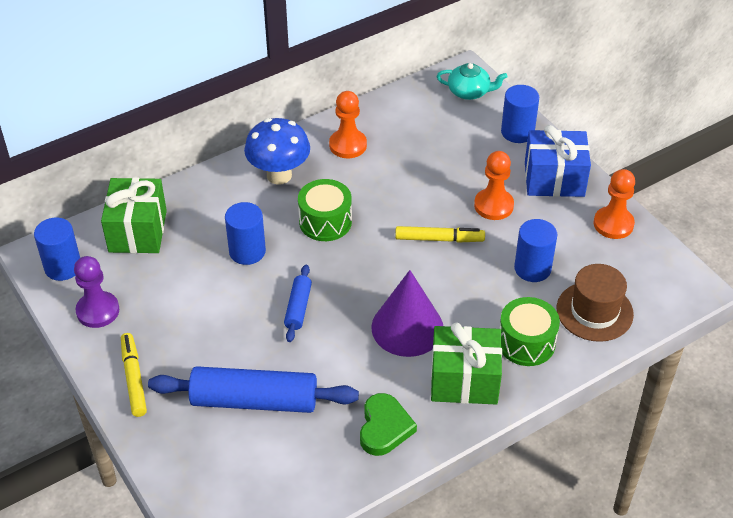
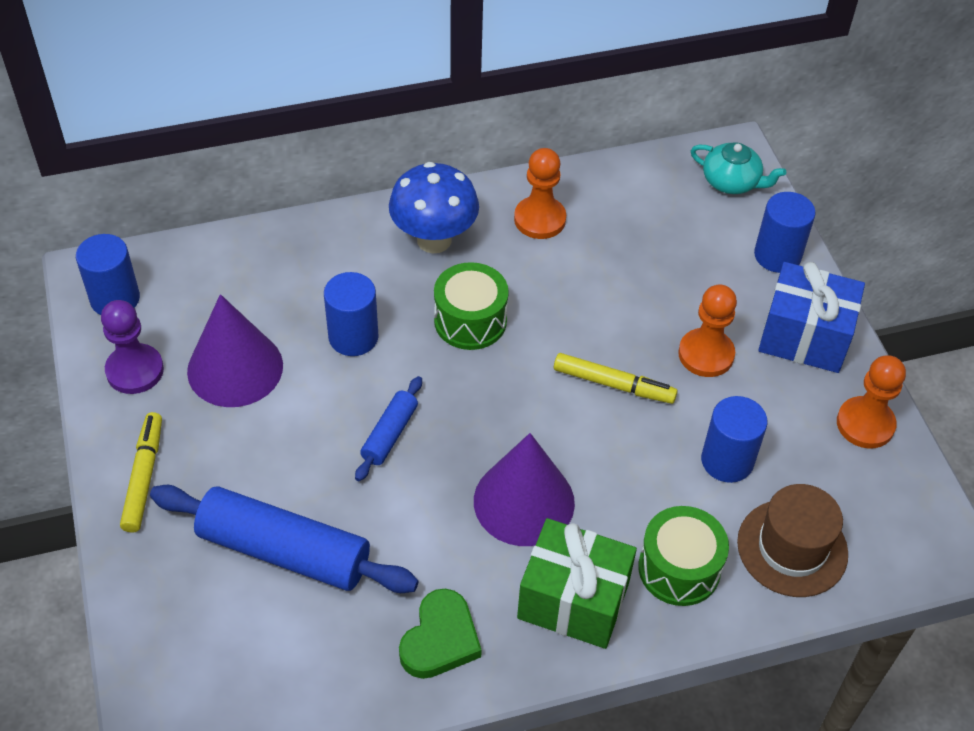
camera: 15 degrees right, 5 degrees up
green gift [101,177,167,253] -> none
none -> purple cone [187,294,283,407]

